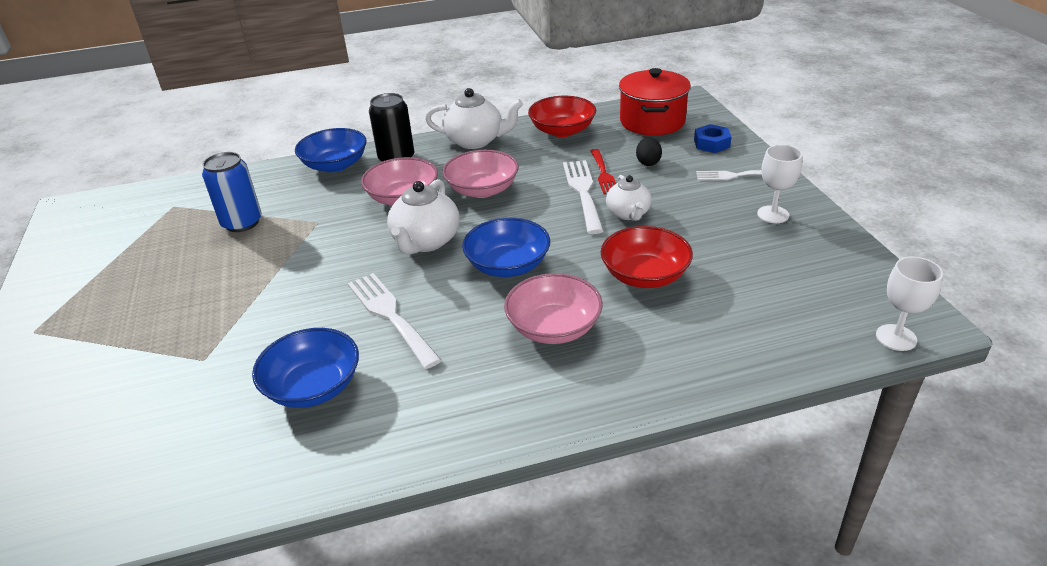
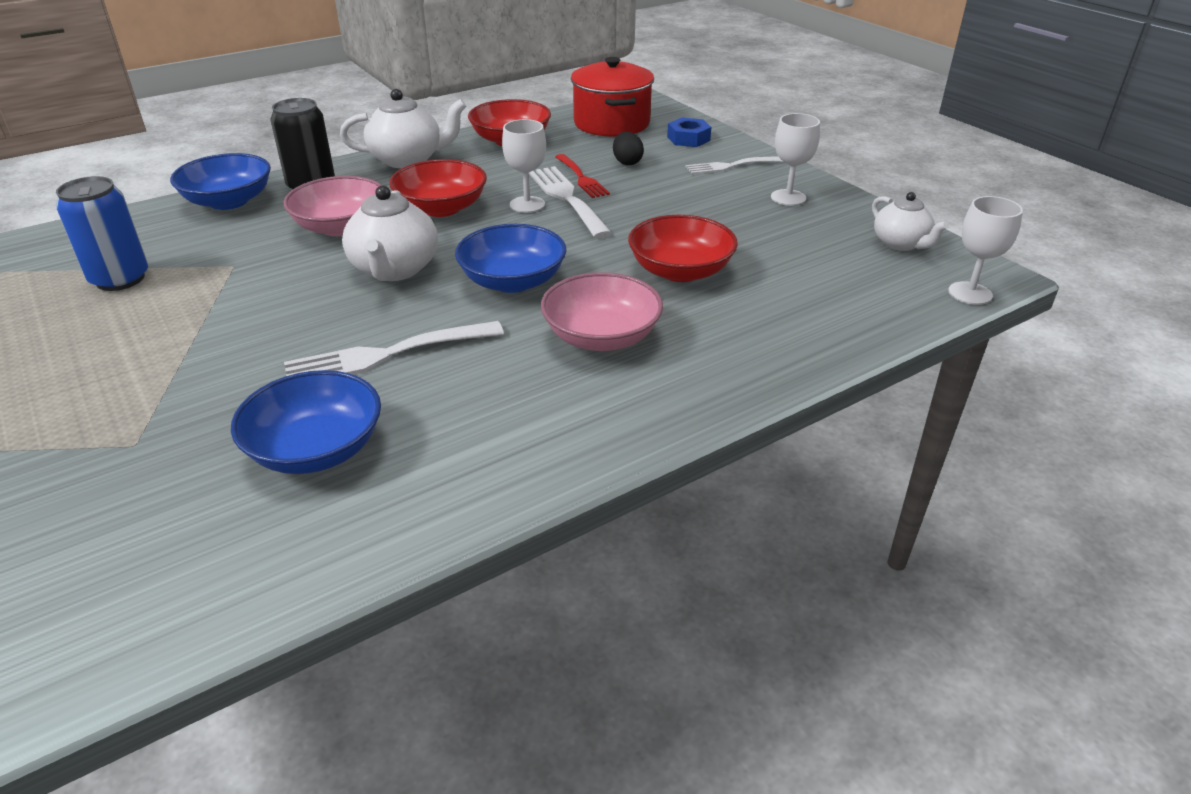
camera: 20 degrees left, 0 degrees up
white fork [348,273,441,369] -> white fork turned 60 degrees counterclockwise [284,321,504,376]
pink bowl [442,150,519,198] -> red bowl [389,159,487,217]
white teapot [606,175,652,221] -> white teapot moved to [872,192,949,251]
none -> white goblet [502,119,546,213]

